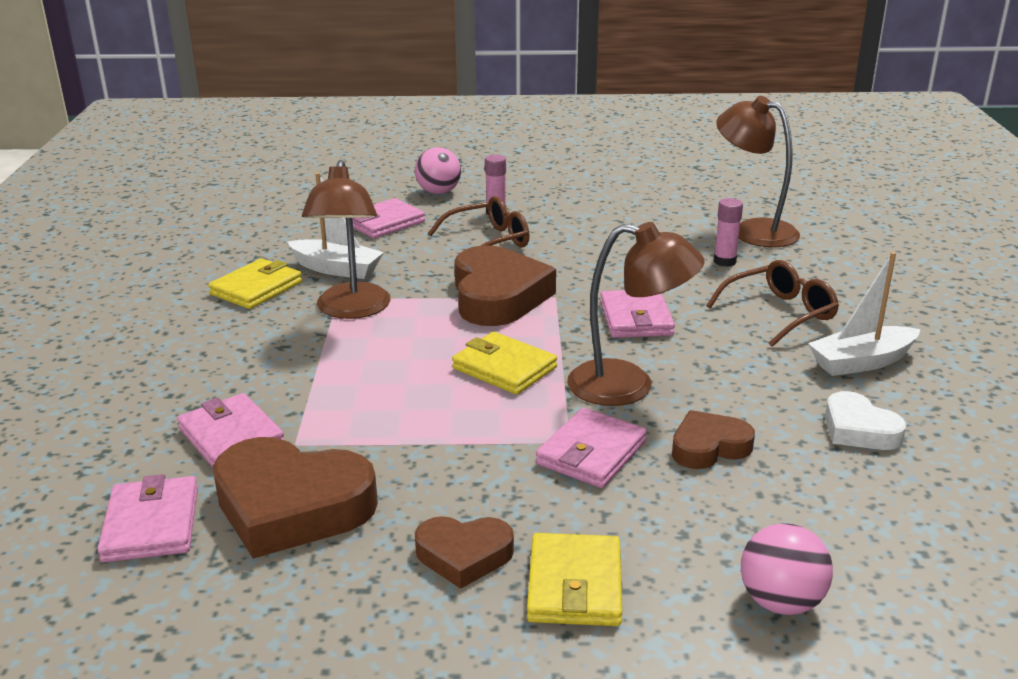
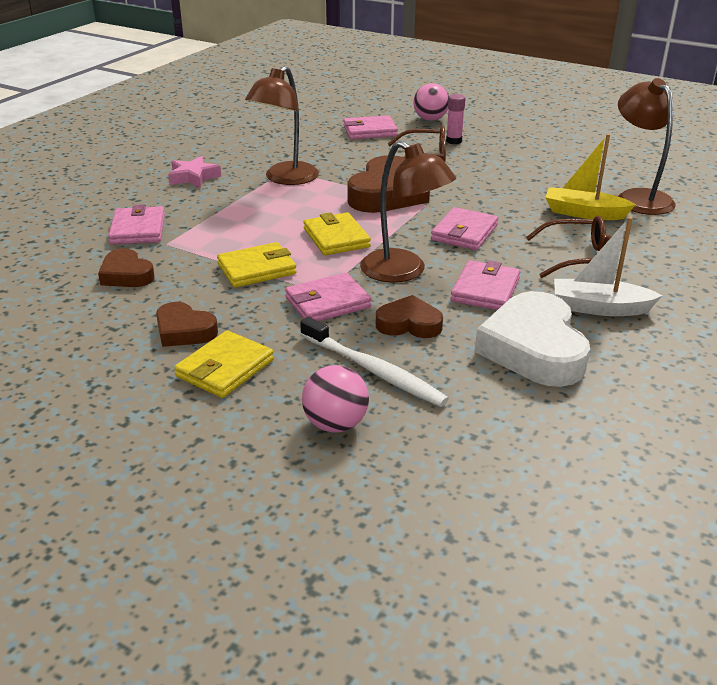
camera: 30 degrees right, 5 degrees up
pink wallet [97,474,198,562] -> pink wallet moved to [450,260,520,310]
yellow wallet [208,258,302,309] -> yellow wallet moved to [217,242,297,288]
brown heart [213,437,378,559] -> brown heart [98,248,155,287], size x0.55
white boat [287,173,384,279] -> none
pink glue stick [714,198,743,267] -> yellow boat [545,134,636,220]
white heart [825,391,906,450] -> white heart [475,291,590,387], size x1.80
none -> pink star [168,156,221,188]
none -> white toothbrush [300,317,449,407]

